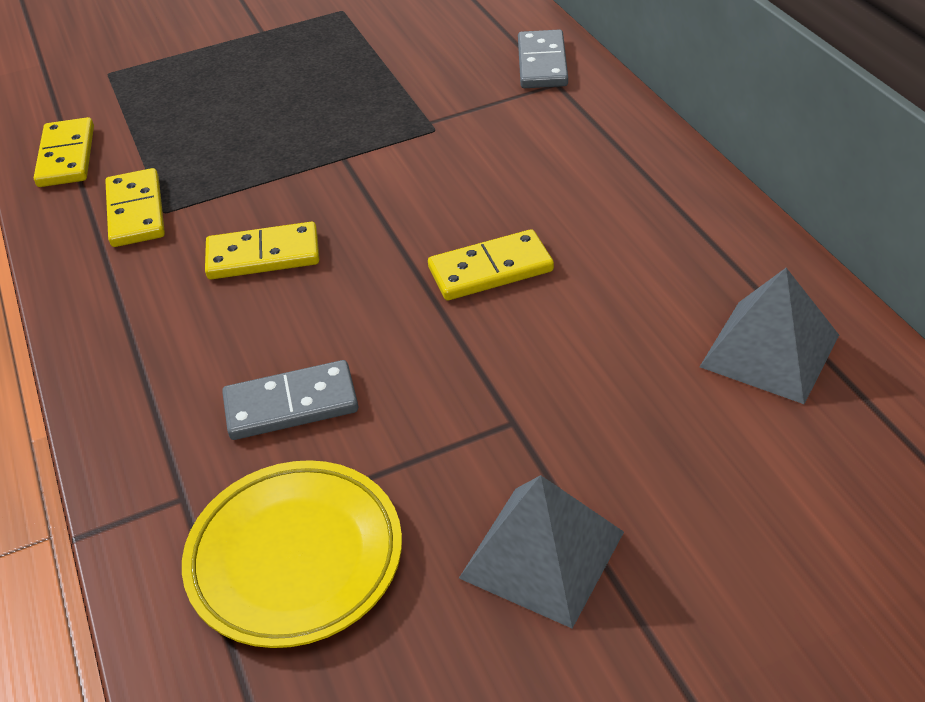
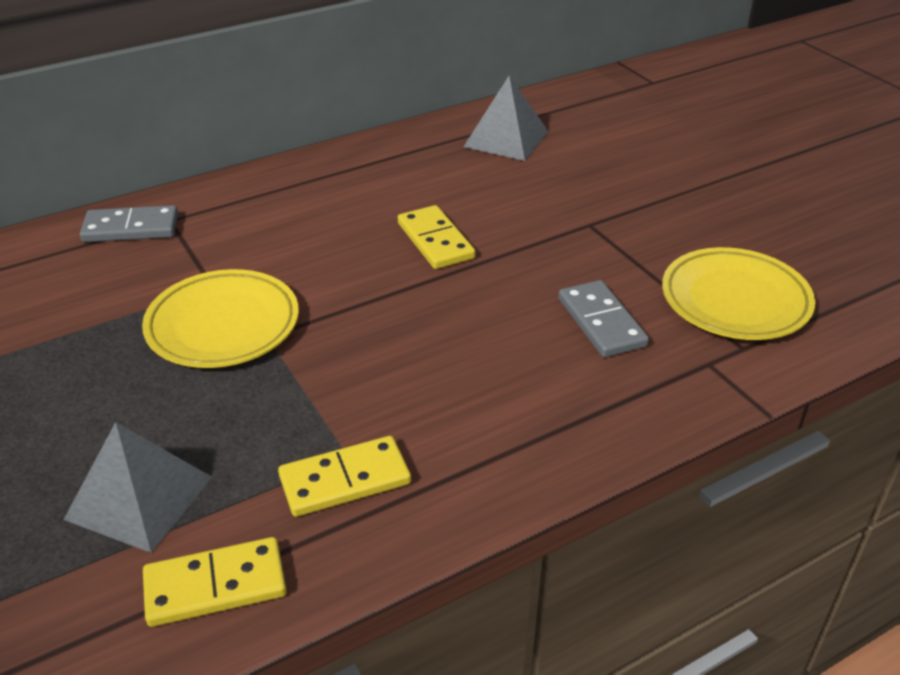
camera: 100 degrees left, 5 degrees down
yellow domino [205,222,319,279] -> none
grey pyramid [459,475,624,629] -> grey pyramid moved to [64,422,212,553]
none -> yellow plate [142,269,299,368]

